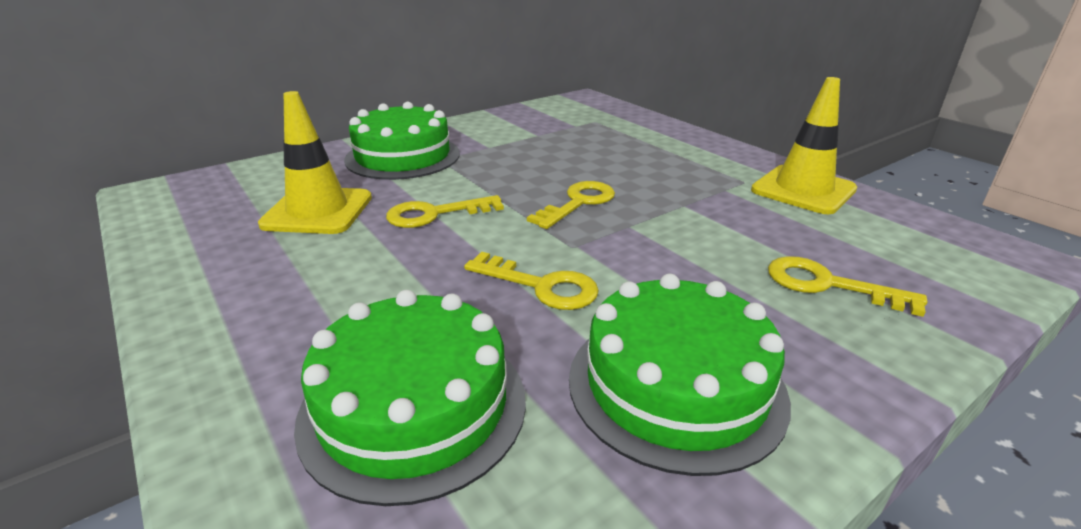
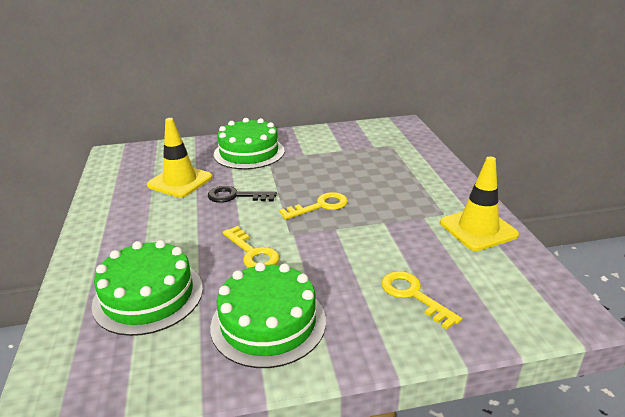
camera: 25 degrees right, 0 degrees up
yellow key [386,195,504,228] -> black key [208,186,277,203]

